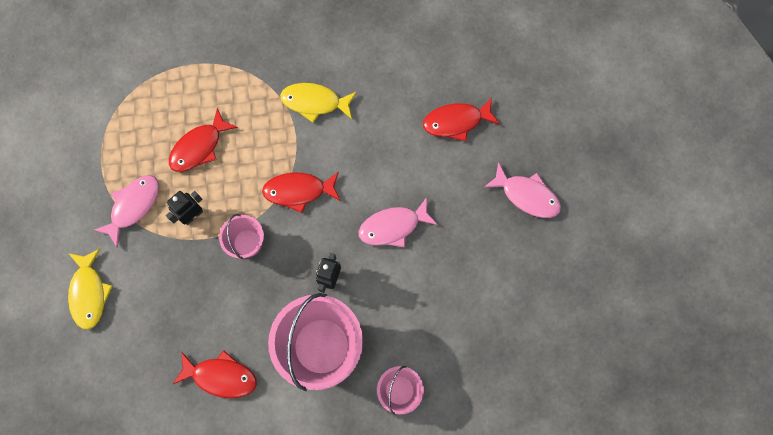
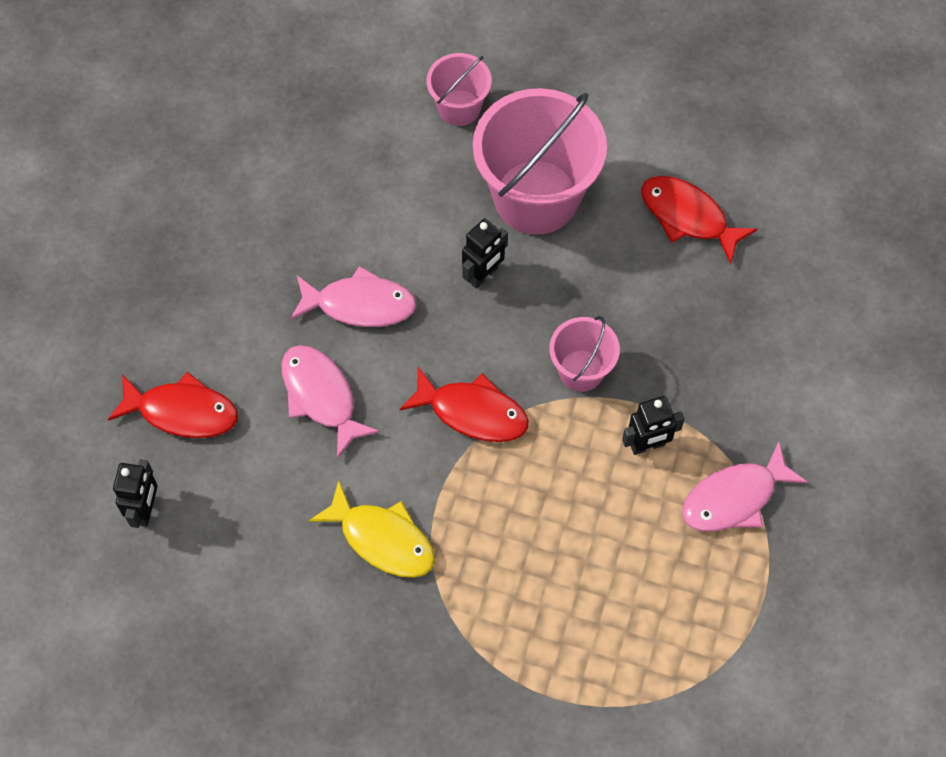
camera: 155 degrees left, 10 degrees down
yellow fish [68,249,113,329] -> none
red fish [169,108,238,172] -> none
pink fish [484,162,561,218] -> pink fish moved to [281,345,380,459]
none -> black robot [113,460,158,528]

